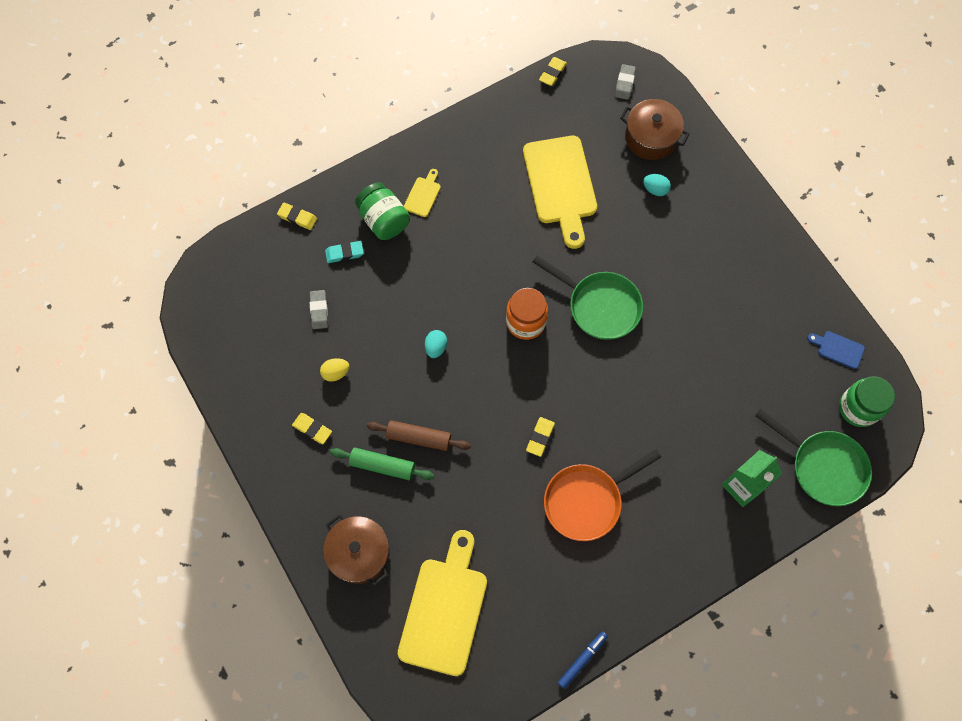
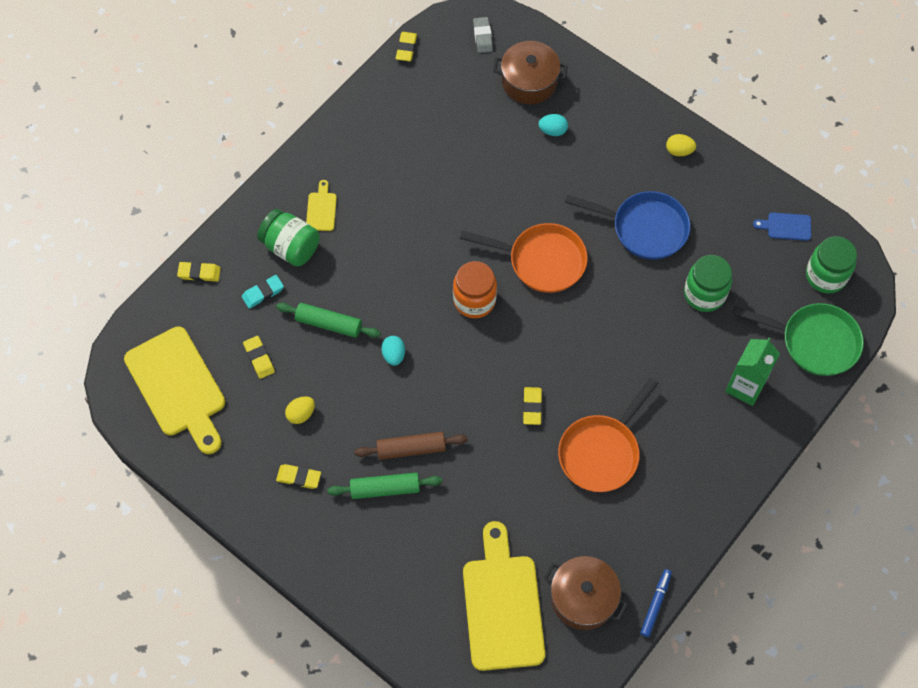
camera: 20 degrees left, 5 degrees down
grey eraser [310,290,328,329] -> yellow eraser [243,336,275,379]
brown pot [323,514,390,586] -> brown pot moved to [544,556,628,630]
yellow cutting board [523,136,597,249] -> yellow cutting board moved to [124,327,225,454]
green pan [533,255,643,340] -> orange pan [460,223,588,293]
none -> green rolling pin [276,303,381,338]
none -> blue pan [565,191,691,260]
none -> yellow egg [666,134,696,156]
none -> green jar [684,255,732,312]

